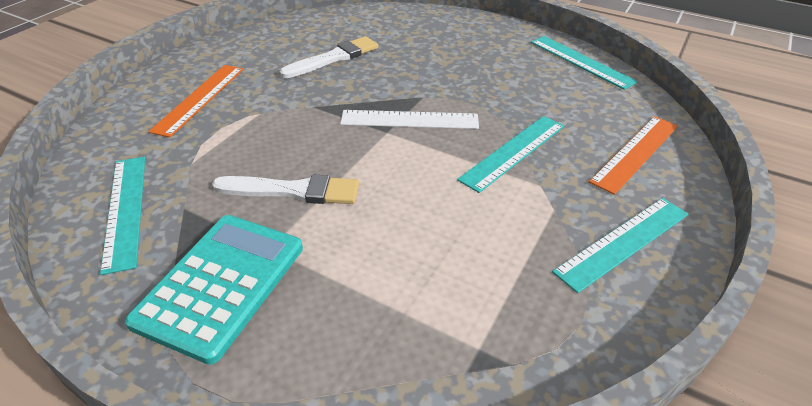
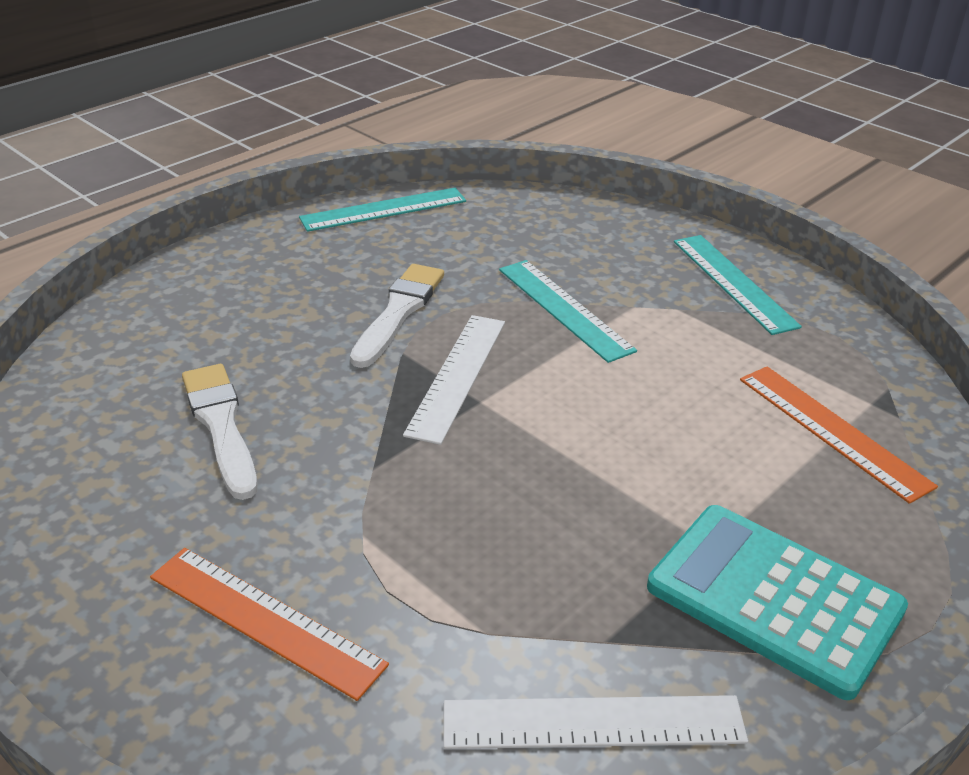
camera: 75 degrees left, 5 degrees down
turquoise ruler [100,157,145,275] -> white ruler [444,695,748,749]
white brush [212,175,359,204] -> white brush moved to [350,264,444,368]
orange ruler [589,116,678,195] -> orange ruler moved to [740,366,938,504]

